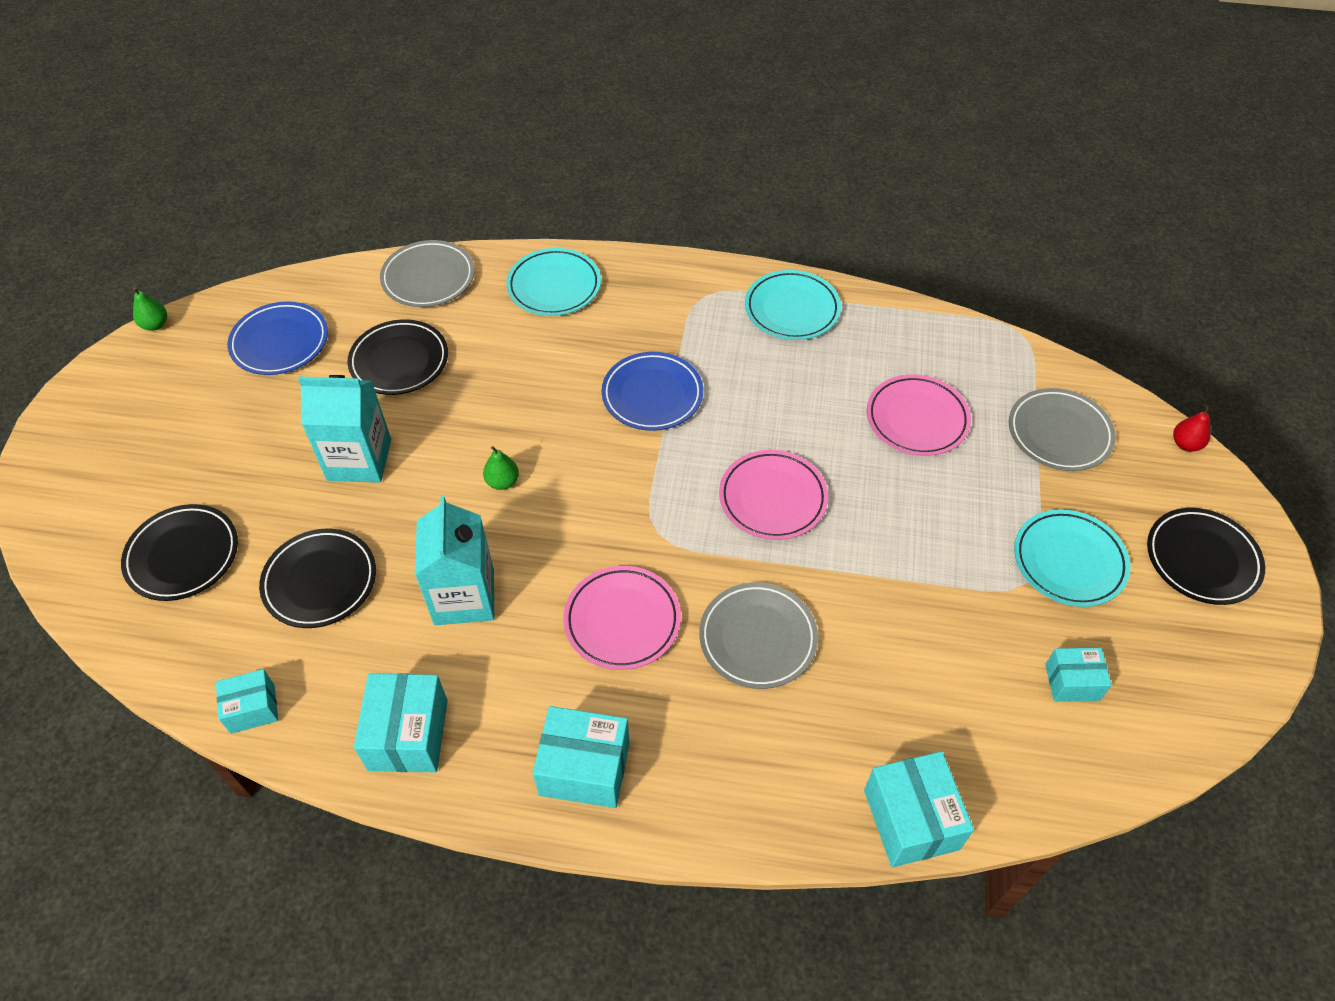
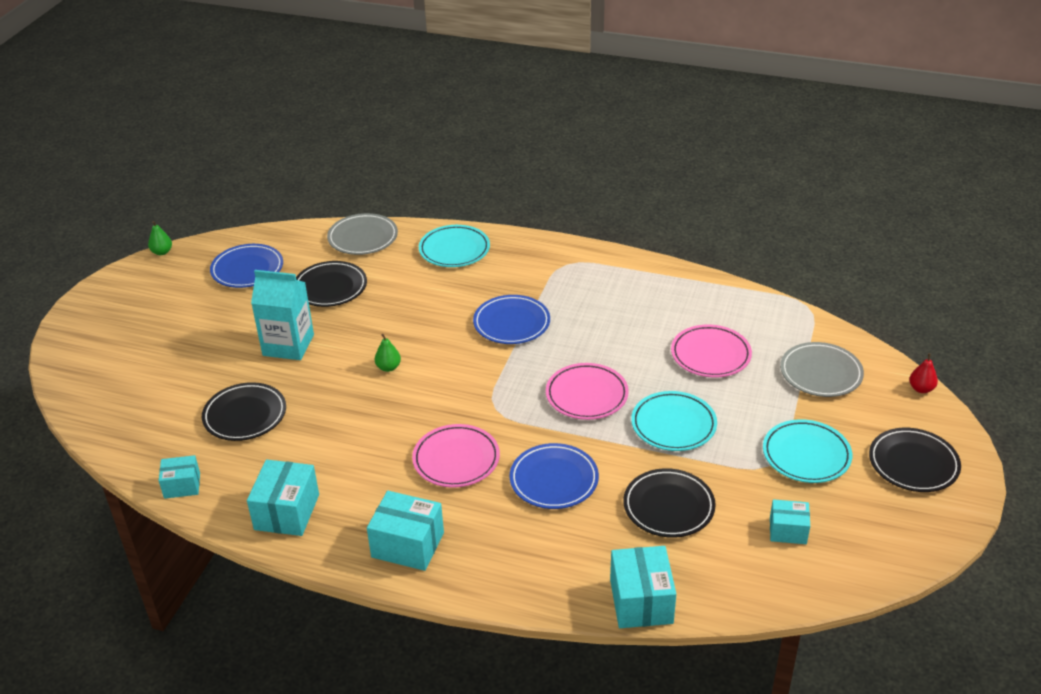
camera: 10 degrees right, 15 degrees down
black plate [121,504,238,601] -> black plate moved to [623,468,716,538]
turquoise carton [415,496,494,625] -> none
grey plate [699,582,818,689] -> blue plate [510,443,599,509]
turquoise plate [745,270,841,340] -> turquoise plate moved to [631,391,717,451]

